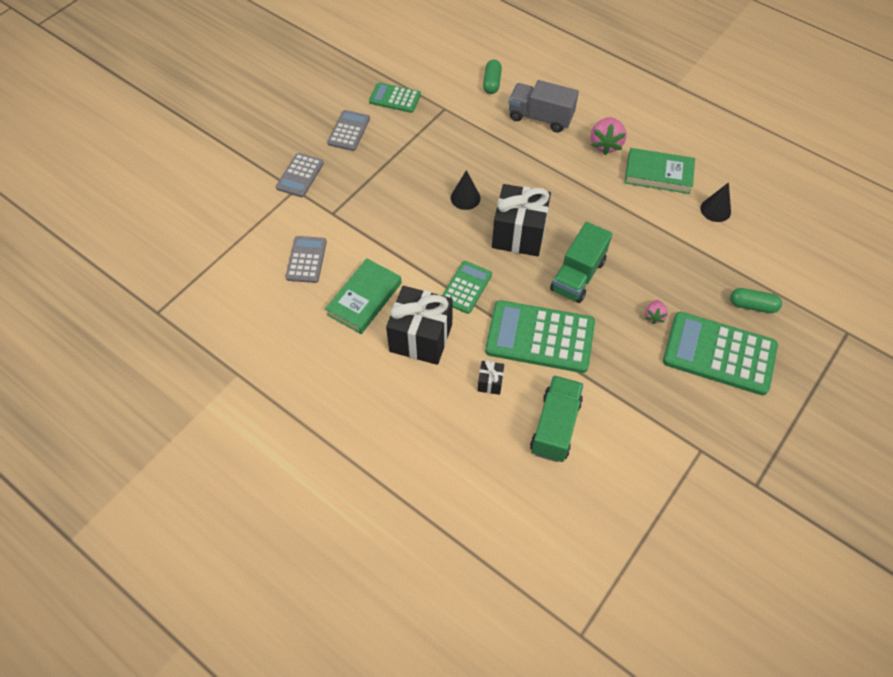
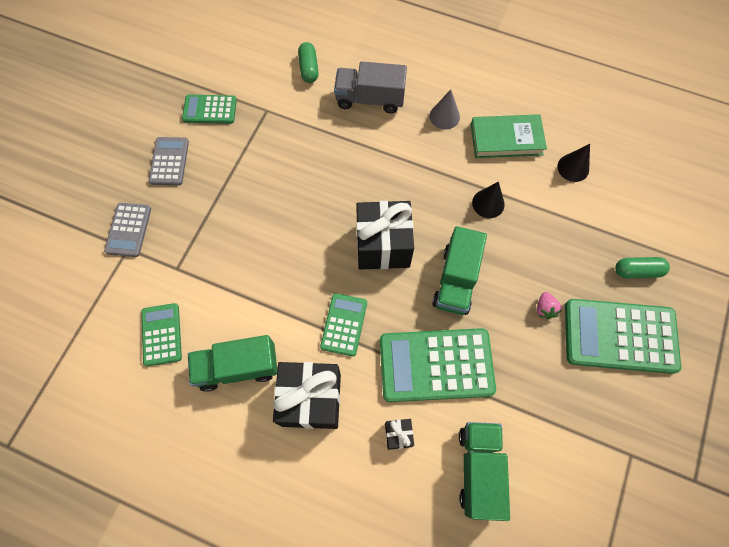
camera: 15 degrees left, 10 degrees up
grey calculator [286,236,327,283] -> green calculator [141,303,182,366]
green book [325,258,402,334] -> green truck [188,335,277,392]
black cone [451,170,480,210] -> black cone moved to [472,182,505,218]
pink strawberry [591,117,627,155] -> grey cone [430,90,460,130]

